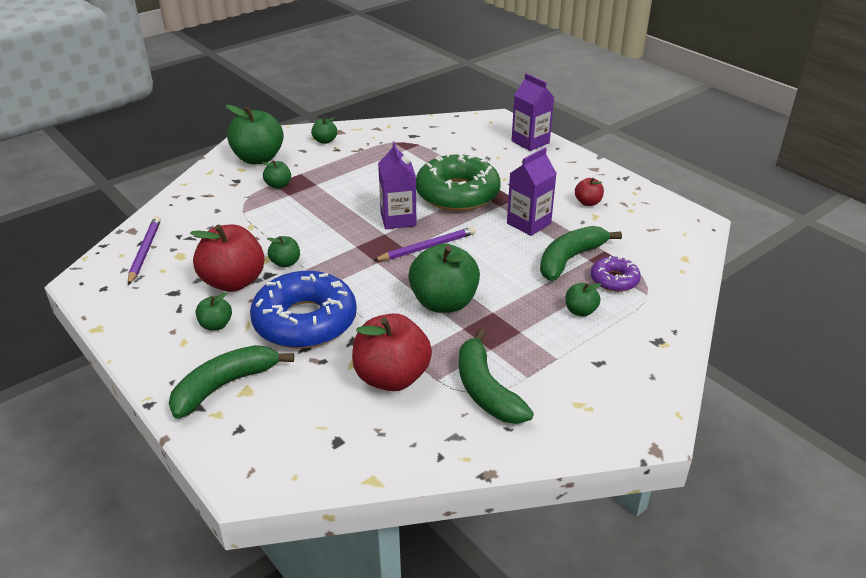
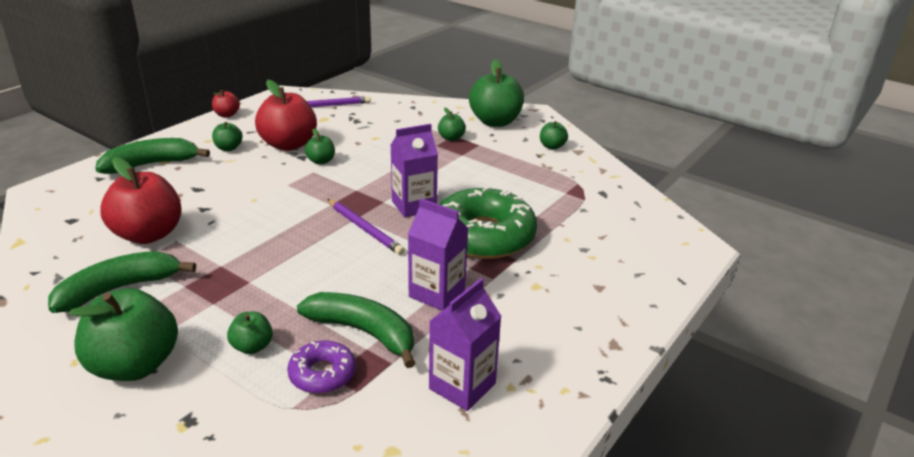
camera: 75 degrees right, 5 degrees down
green banana [169,345,294,419] -> green banana turned 60 degrees counterclockwise [95,138,210,174]
blue donut [250,271,357,349] -> none
green apple [408,243,480,313] -> green apple moved to [69,288,178,381]
purple carton [511,73,554,151] -> purple carton moved to [429,278,502,411]
red apple [575,178,604,206] -> red apple moved to [212,90,240,117]

